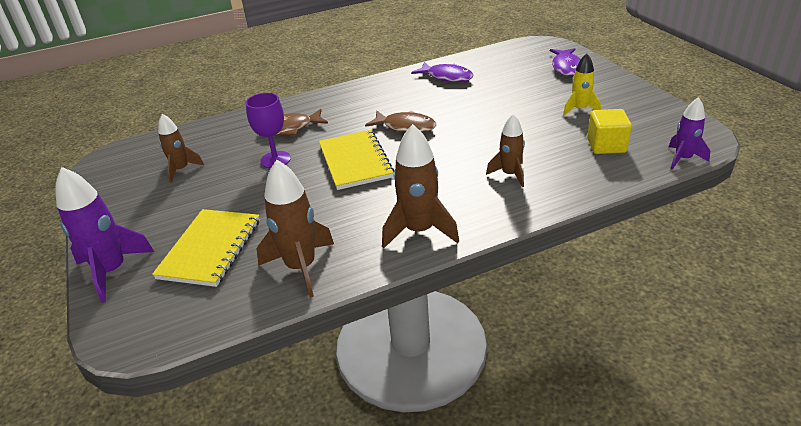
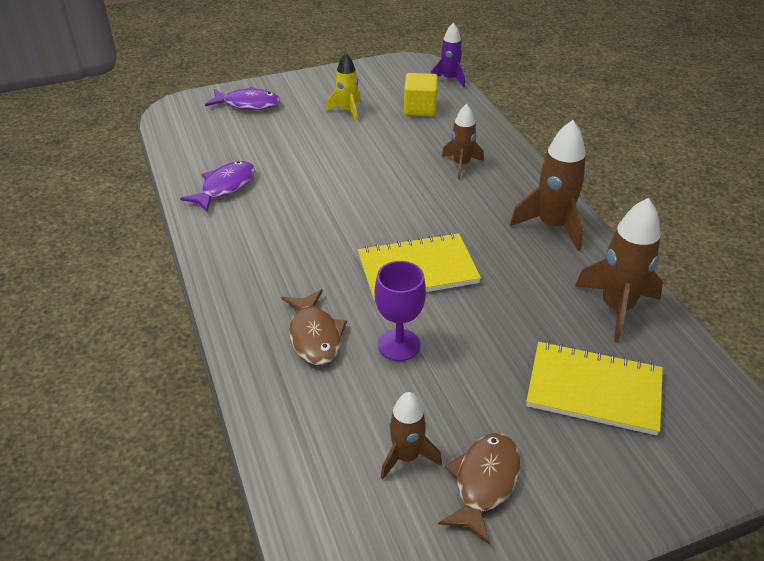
camera: 90 degrees left, 5 degrees up
purple rocket [55,167,155,303] -> none
brown fish [365,111,436,133] -> brown fish moved to [438,433,521,545]

